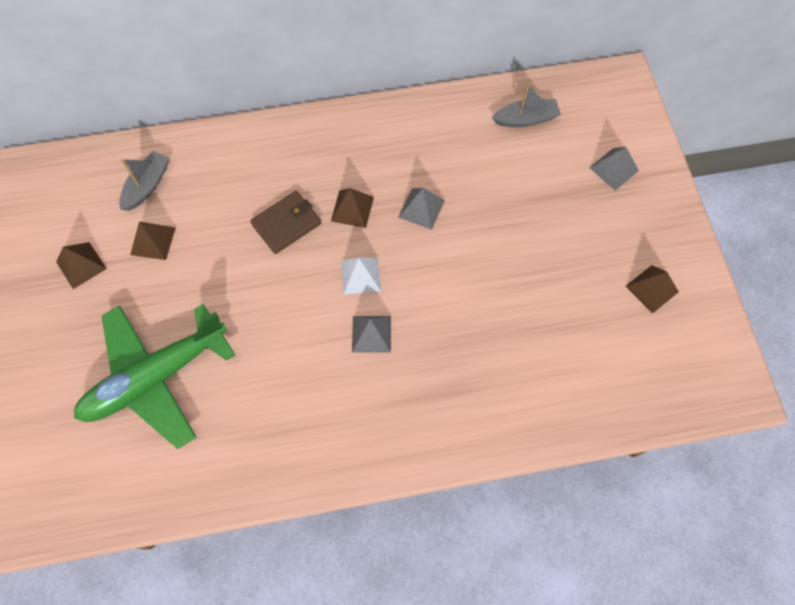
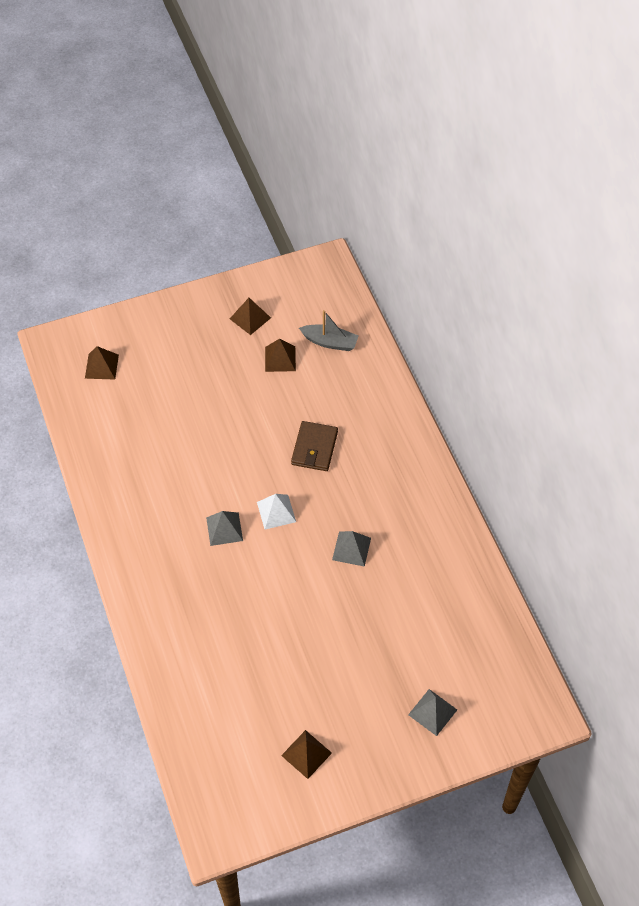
camera: 80 degrees right, 10 degrees down
green plane [74,304,235,449] -> none
brown wallet [250,191,321,254] -> brown wallet turned 60 degrees clockwise [291,421,338,471]
brown pyramid [331,188,374,228] -> brown pyramid moved to [85,346,119,380]
grey boat [492,84,561,127] -> none

